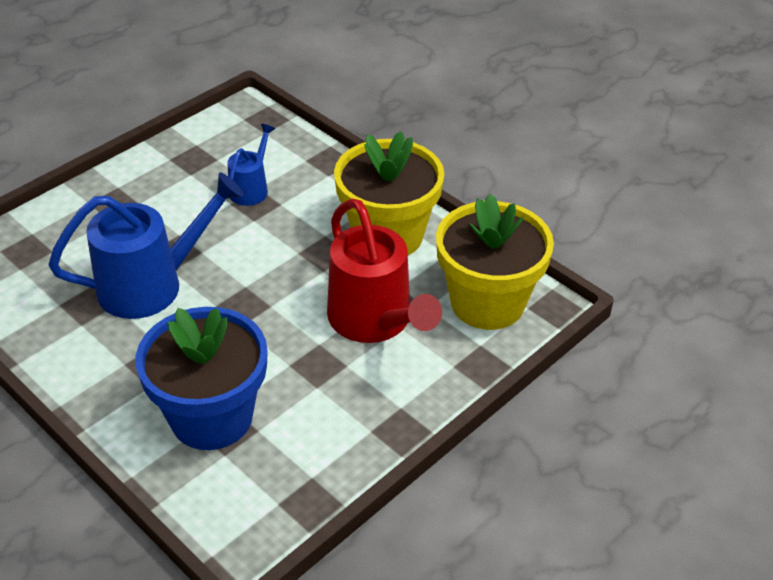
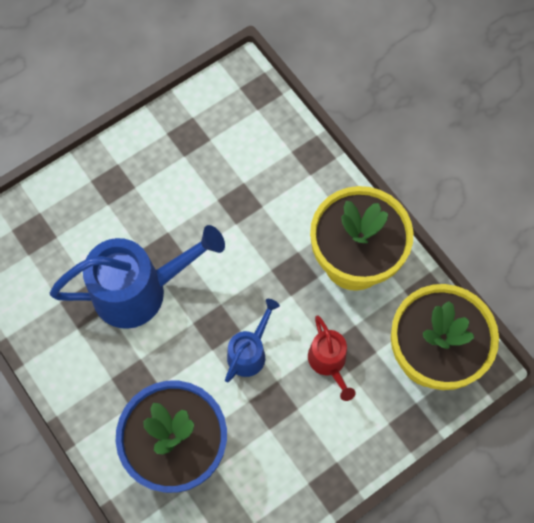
camera: 10 degrees right, 25 degrees up
blue watering can [227,124,275,206] -> blue watering can moved to [225,299,280,382]
red watering can [327,198,442,343] -> red watering can [308,315,356,401], size x0.52

